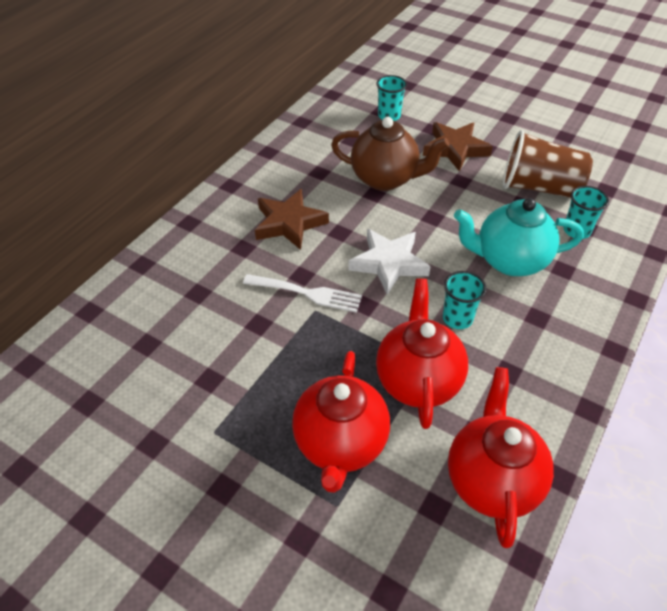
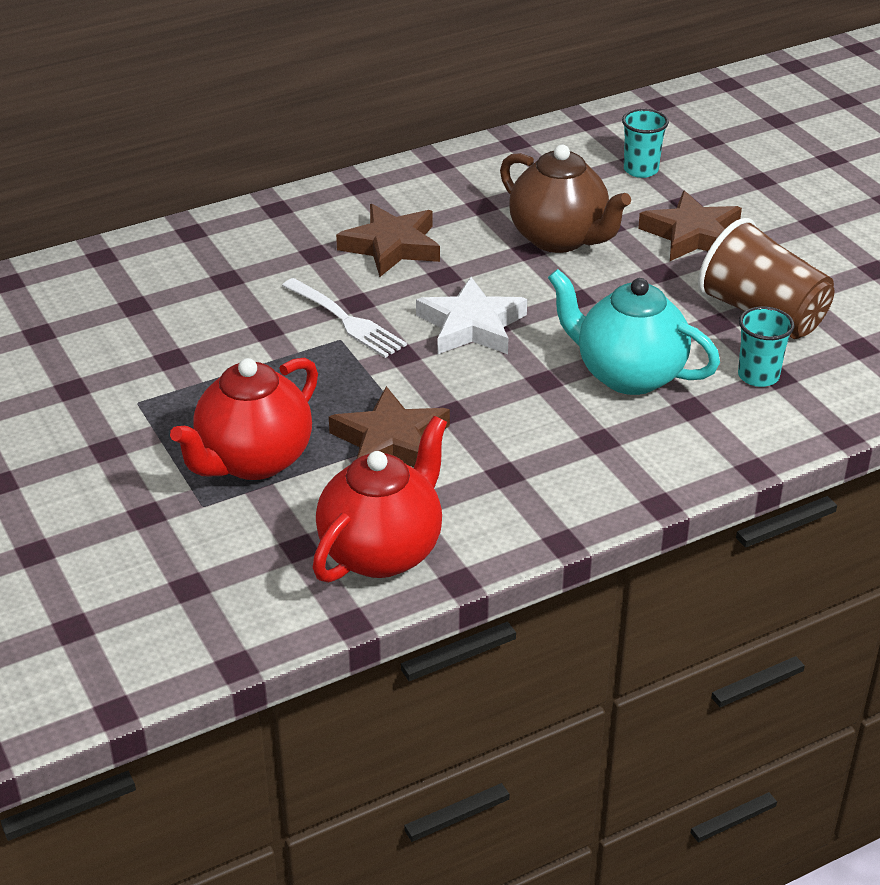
camera: 30 degrees right, 10 degrees down
red teapot [376,279,468,429] -> brown star [329,386,450,467]
turquoise cup [443,271,486,329] -> none

